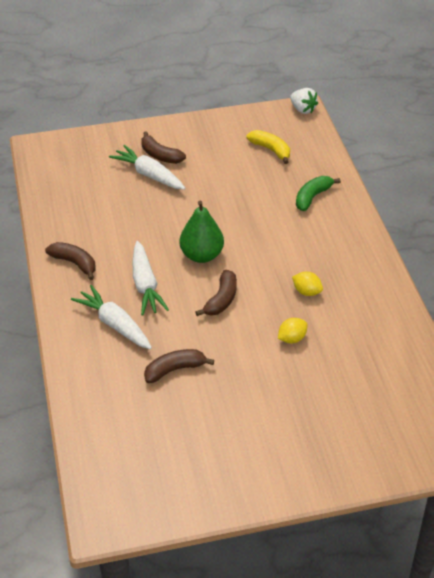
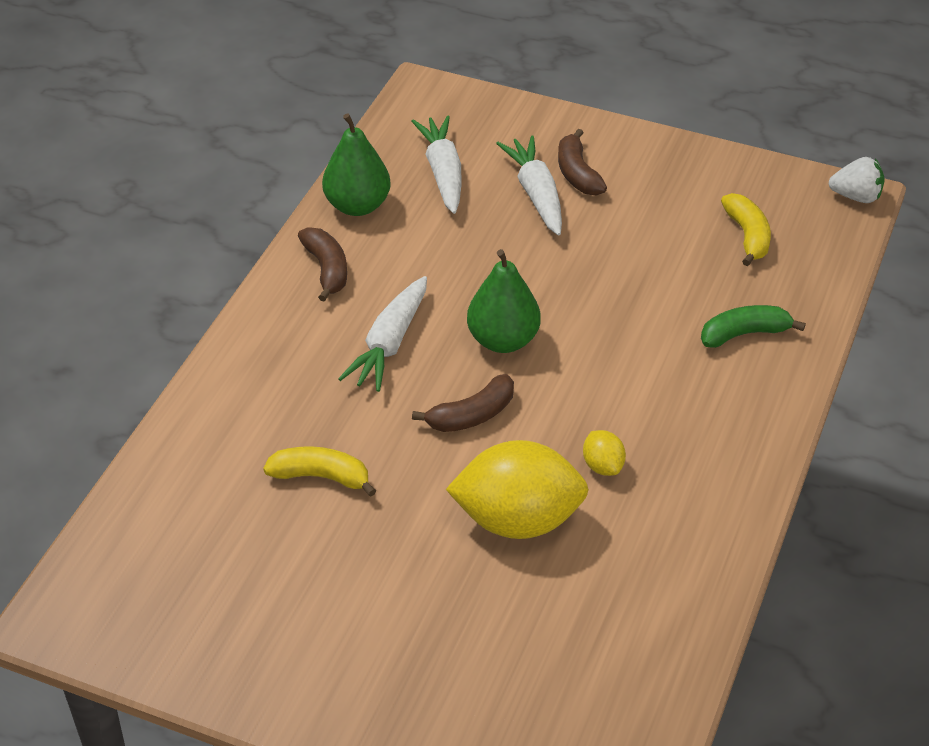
camera: 35 degrees right, 0 degrees up
white carrot [71,285,152,349] -> white carrot moved to [411,115,462,214]
brown banana [144,349,214,383] -> yellow banana [263,446,376,497]
yellow lemon [278,318,308,343] -> yellow lemon [446,440,589,539], size x2.28
white strawberry [290,88,318,114] -> white strawberry turned 75 degrees counterclockwise [829,157,884,203]
none -> green pear [322,113,391,216]

